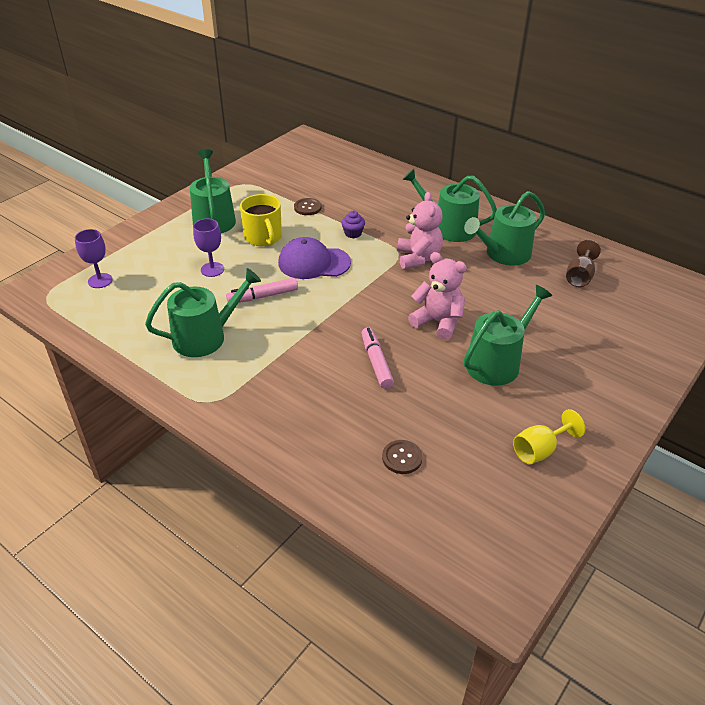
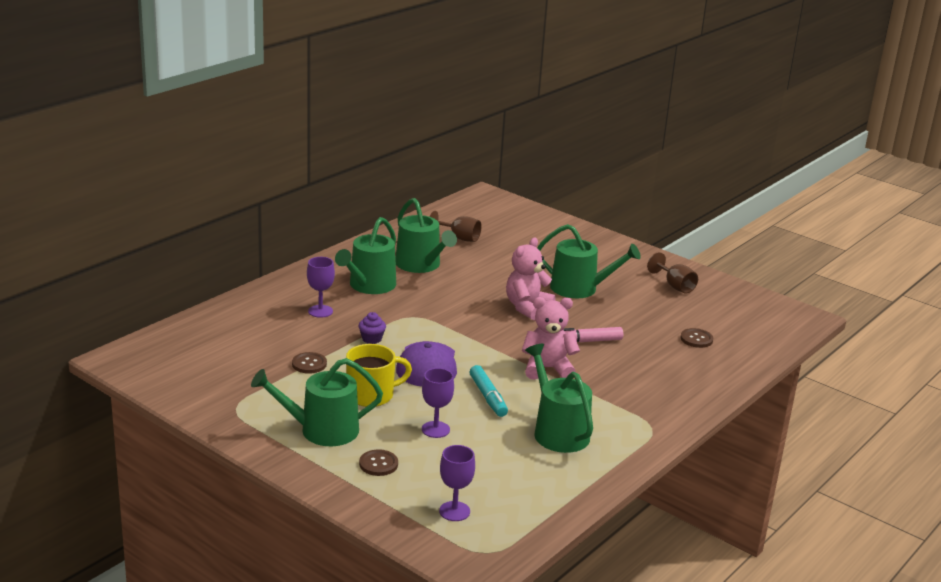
camera: 90 degrees left, 15 degrees down
pink marker [226,278,298,303] -> turquoise marker [470,365,508,417]
pink teddy bear [397,192,443,269] -> pink teddy bear moved to [522,297,580,380]
green watering can [464,285,553,386] -> green watering can turned 150 degrees clockwise [537,224,641,298]
yellow goblet [513,409,585,464] -> brown goblet [647,252,698,293]
none -> purple goblet [307,257,335,318]
none -> brown button [359,449,398,476]

